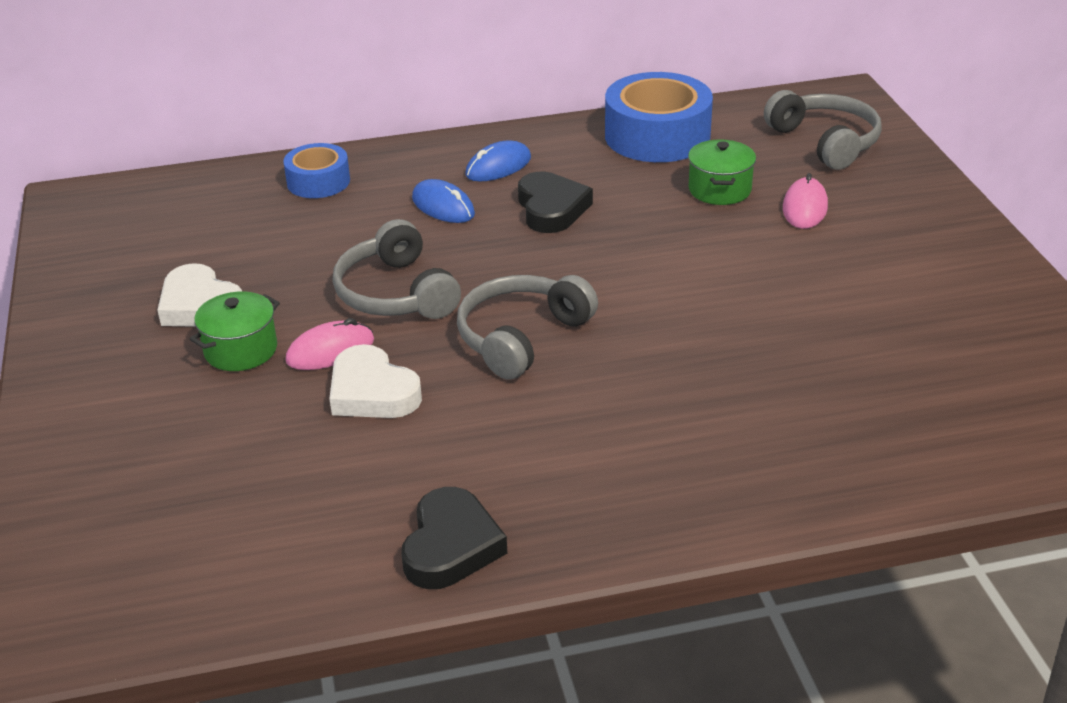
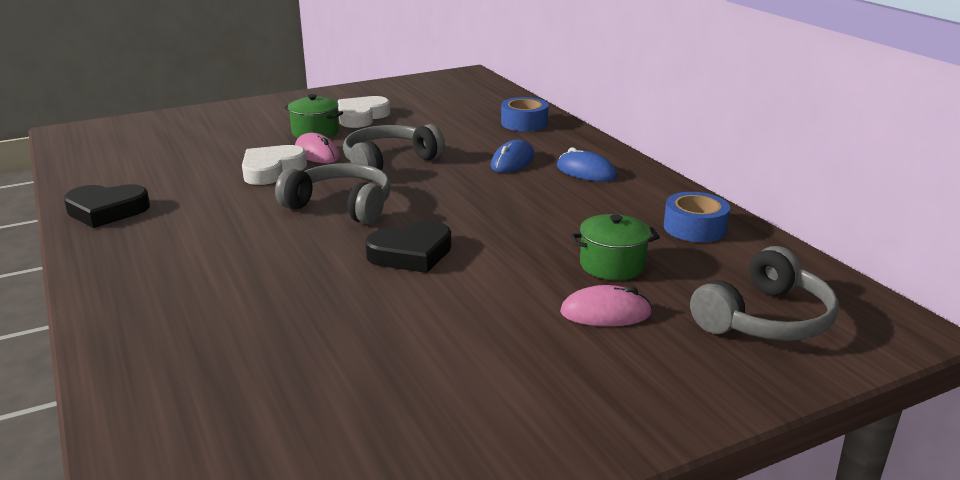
camera: 75 degrees right, 10 degrees down
black heart [518,172,593,233] -> black heart moved to [365,220,451,273]
blue tape [605,72,713,162] -> blue tape [664,192,730,242], size x0.57

